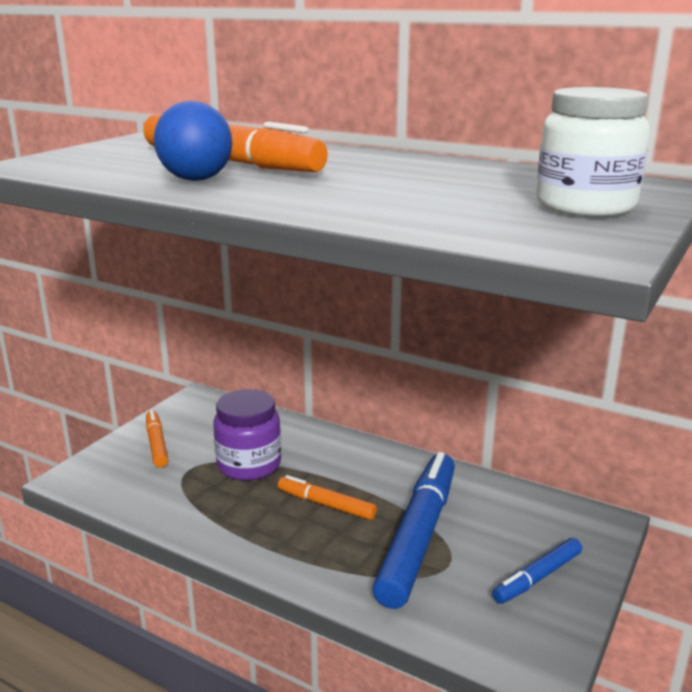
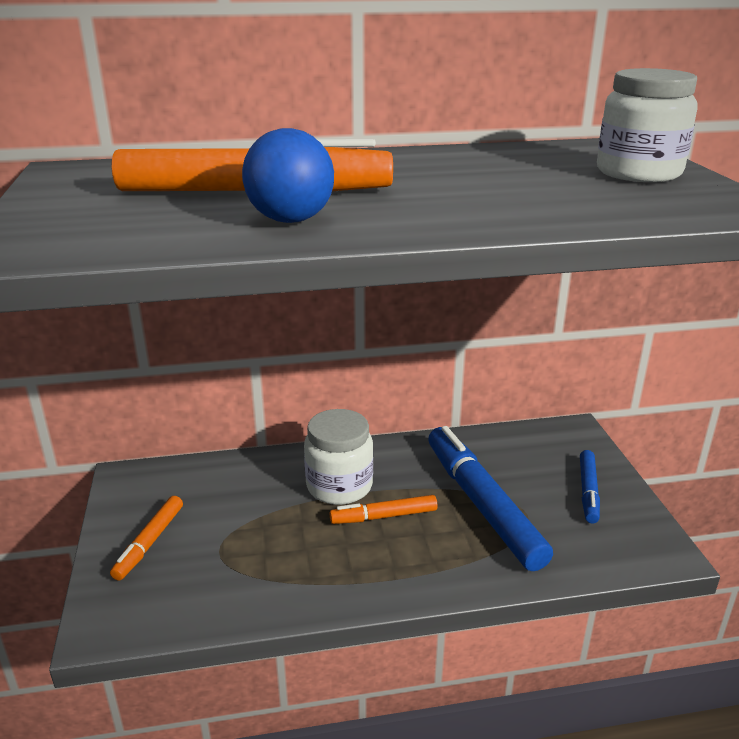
camera: 40 degrees left, 5 degrees up
orange marker [146,410,168,467] -> orange marker turned 105 degrees counterclockwise [110,496,183,581]
purple jar [213,389,281,481] -> none
none -> white jar [304,409,373,505]

